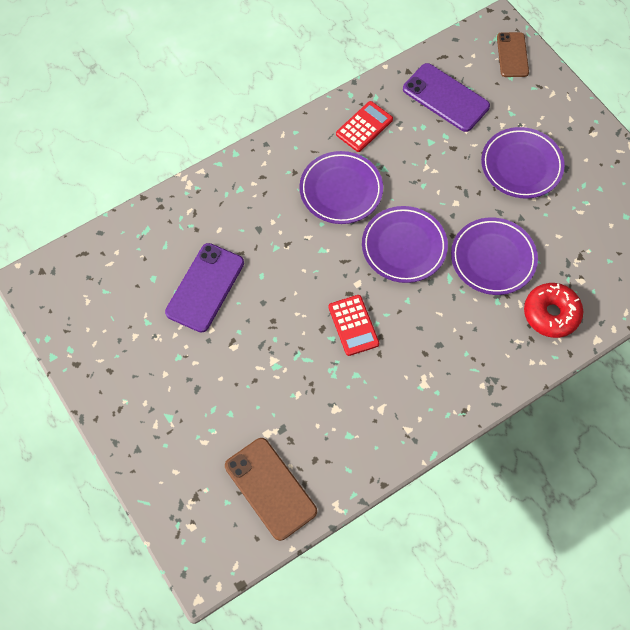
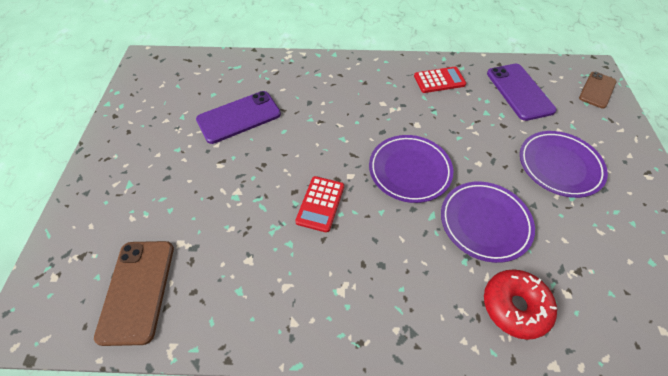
camera: 35 degrees right, 10 degrees down
purple plate [299,151,383,224] -> none

